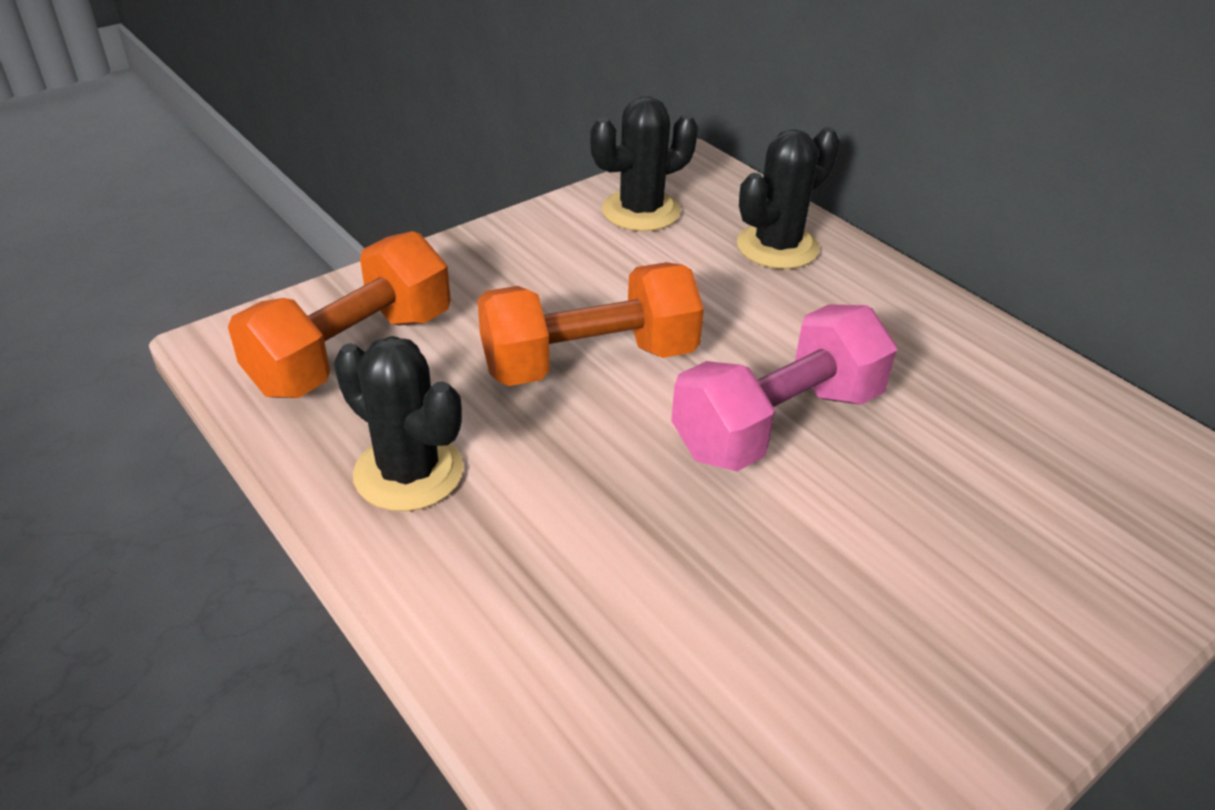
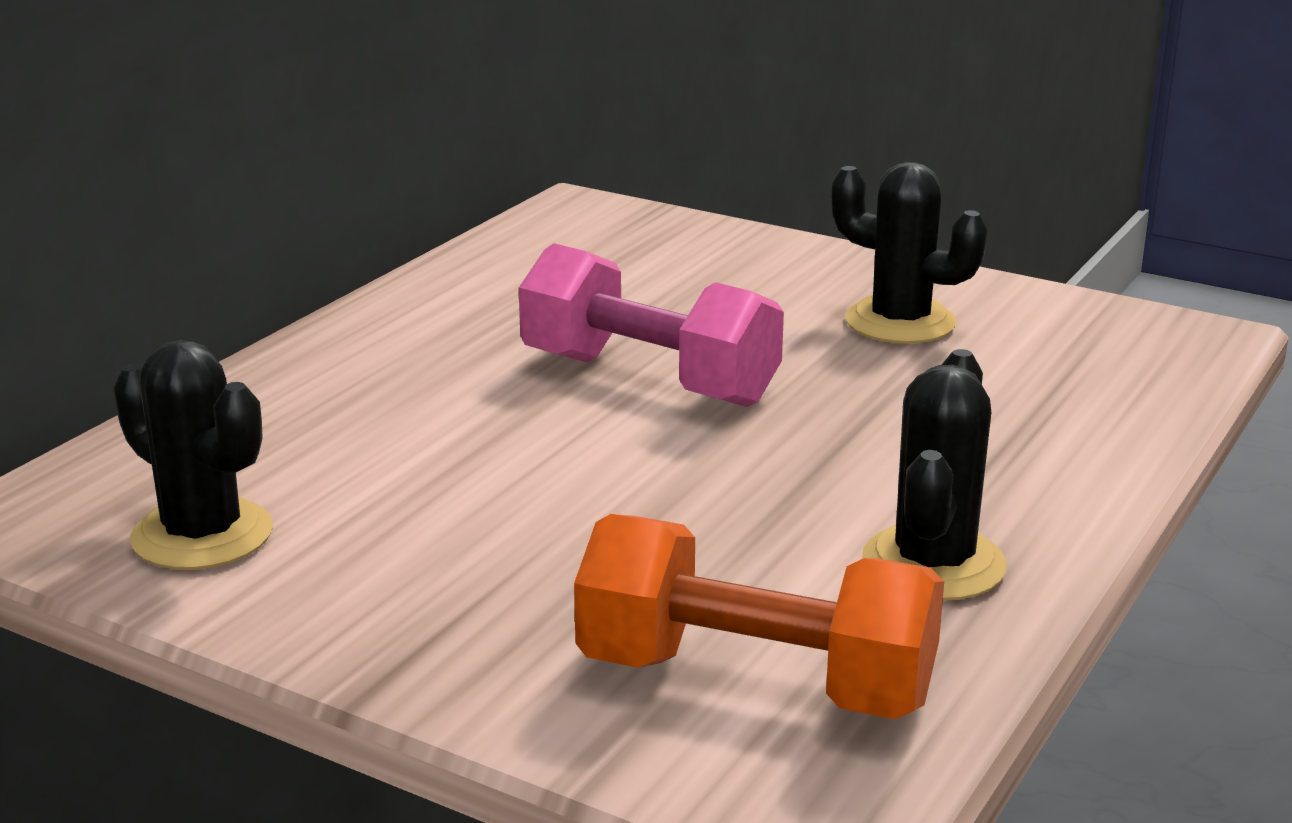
camera: 110 degrees left, 15 degrees down
orange dumbbell [477,262,704,386] -> none
black cactus [737,127,840,269] -> black cactus moved to [831,162,988,344]

